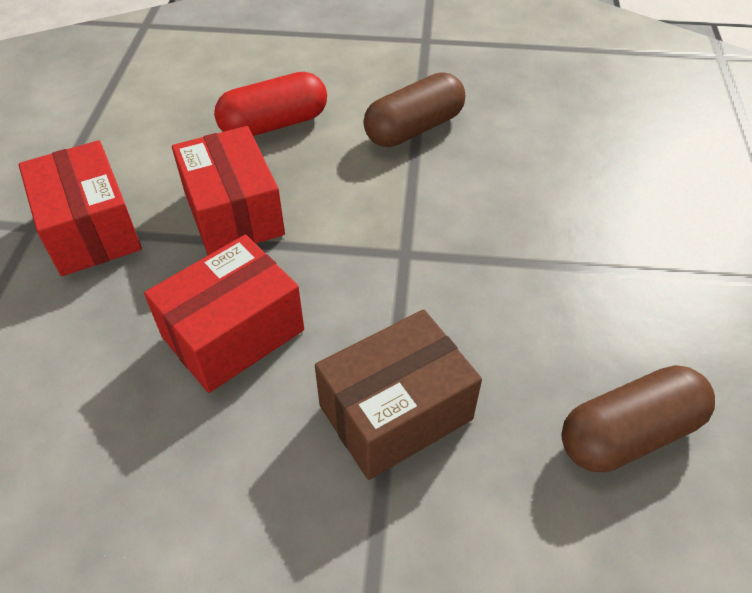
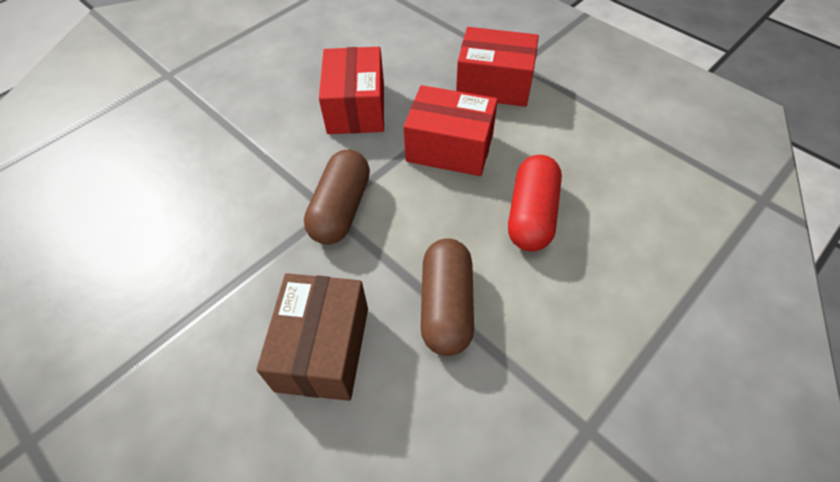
camera: 130 degrees right, 5 degrees up
brown box [315,309,482,480] -> brown box moved to [256,273,368,401]
brown capsule [561,365,715,472] -> brown capsule moved to [304,150,370,245]

